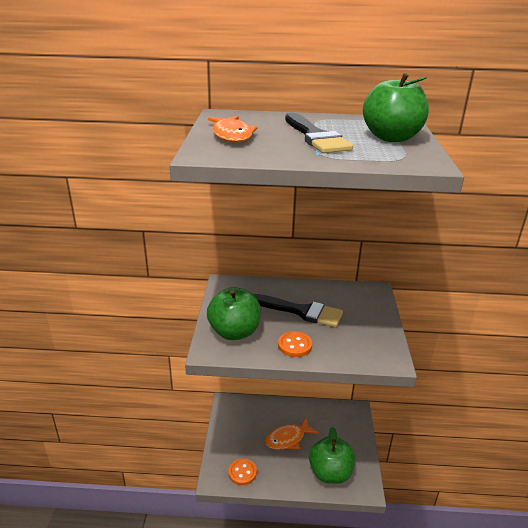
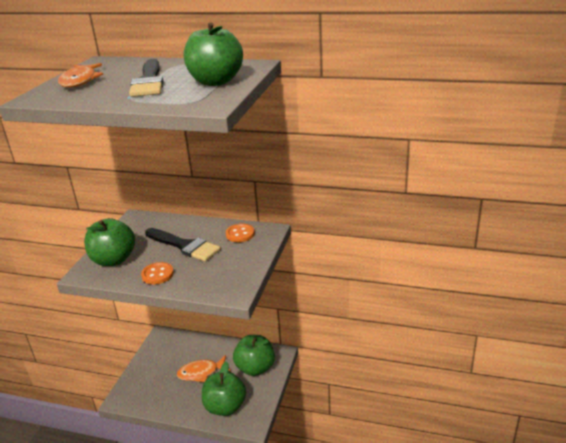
camera: 15 degrees right, 0 degrees up
orange button [228,458,257,485] -> orange button moved to [226,224,255,242]
none -> green apple [233,335,275,376]

